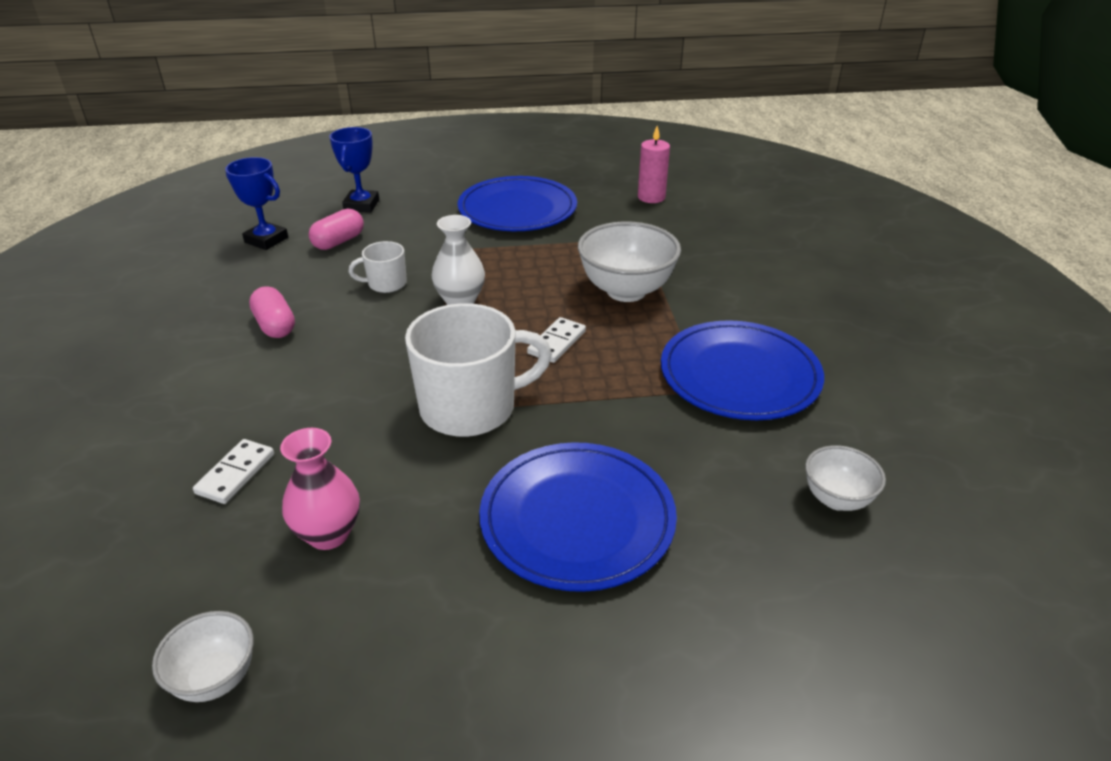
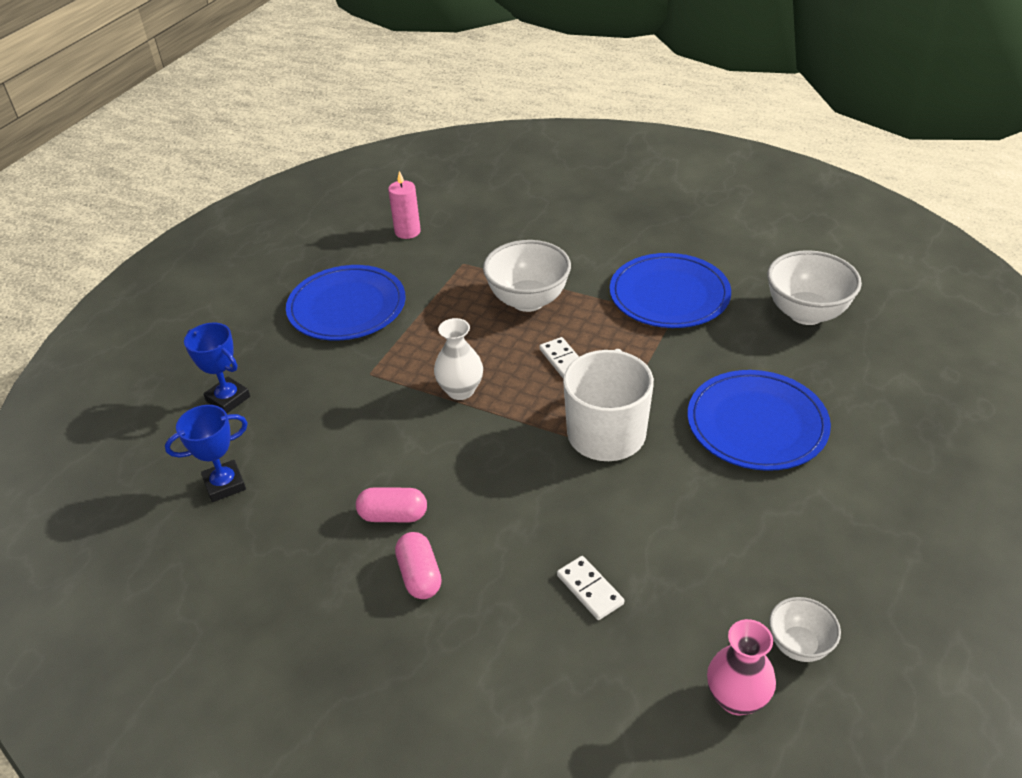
camera: 55 degrees left, 5 degrees up
pink vase [280,428,360,550] -> pink vase moved to [707,619,776,715]
pink capsule [309,208,364,250] -> pink capsule moved to [395,532,442,599]
white mug [349,241,407,293] -> none
white bowl [805,445,886,511] -> white bowl [767,250,862,325], size x1.80

